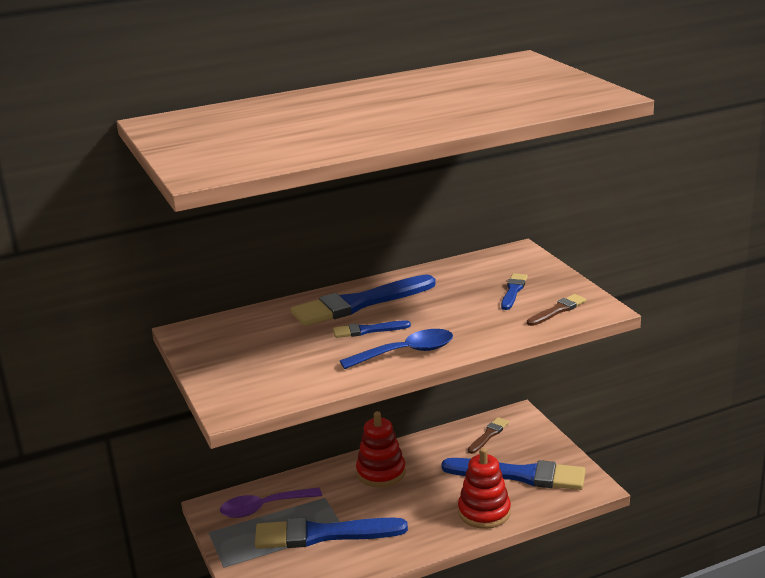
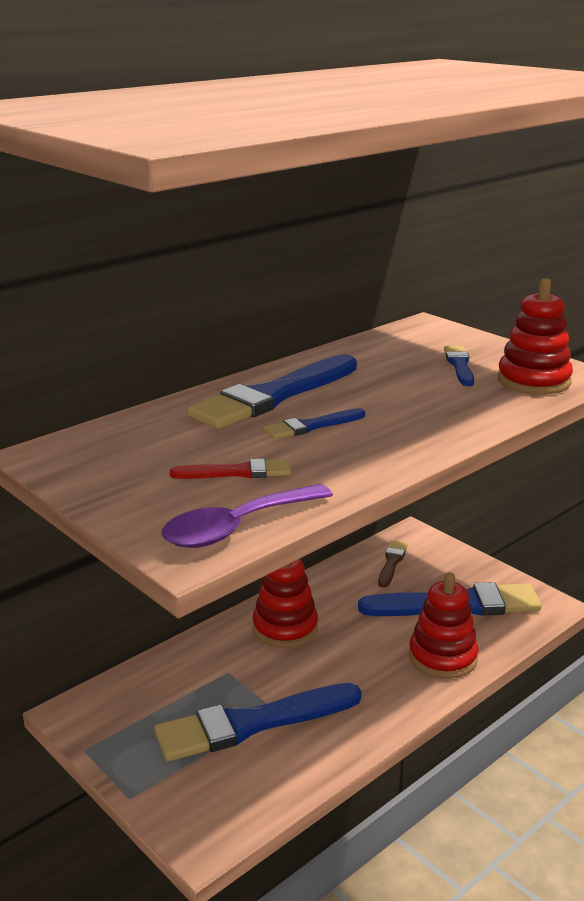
camera: 20 degrees left, 0 degrees up
purple spoon [220,487,322,518] -> purple spoon moved to [161,484,333,548]
blue spoon [340,329,453,369] -> none
brown brush [527,294,586,326] -> red stacking toy [498,278,573,395]
none -> red brush [170,458,291,479]

